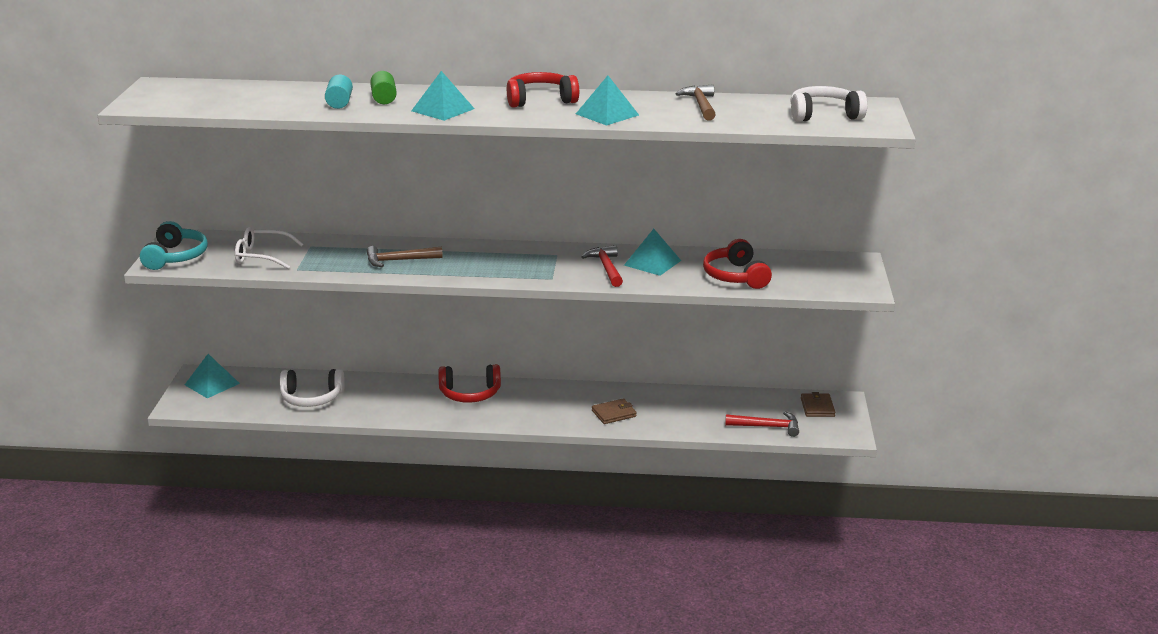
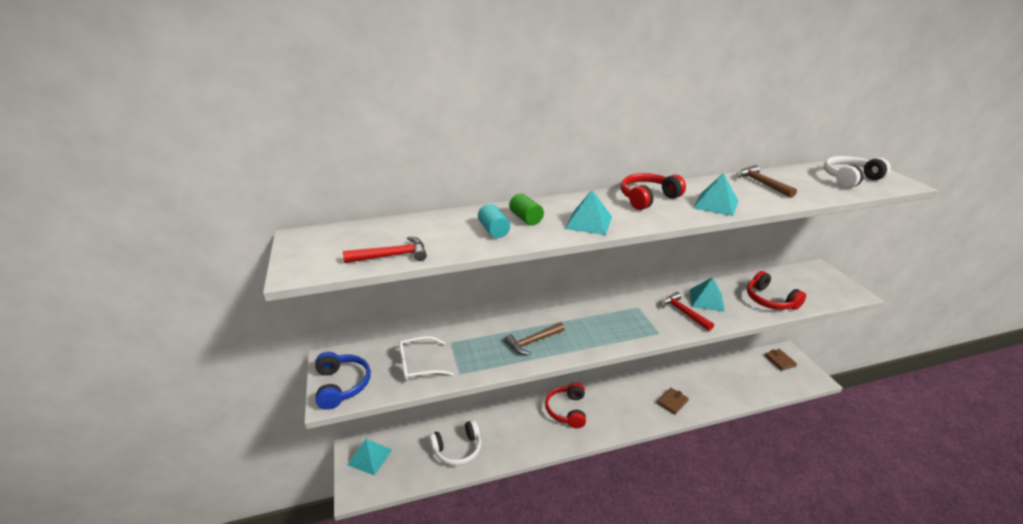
camera: 20 degrees left, 5 degrees up
turquoise headphones [140,221,208,270] -> blue headphones [315,352,371,410]
red headphones [438,364,501,403] -> red headphones turned 120 degrees clockwise [545,382,586,428]
red hammer [725,411,799,437] -> red hammer moved to [343,236,427,263]

